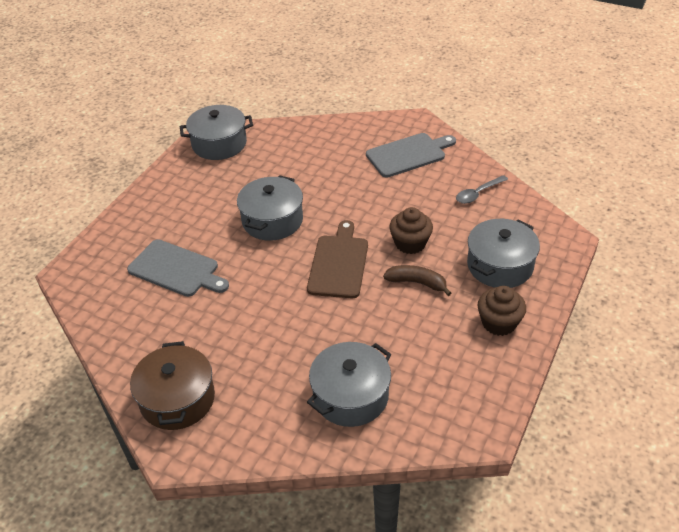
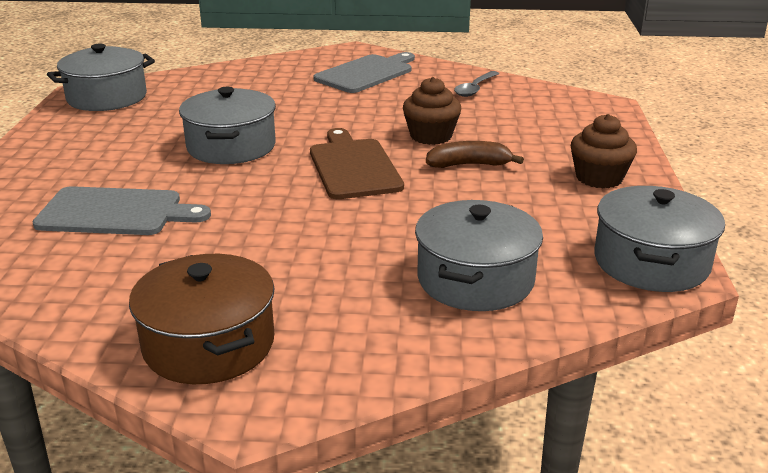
camera: 25 degrees left, 15 degrees down
grey pot [467,219,540,288] -> grey pot moved to [595,186,725,292]

